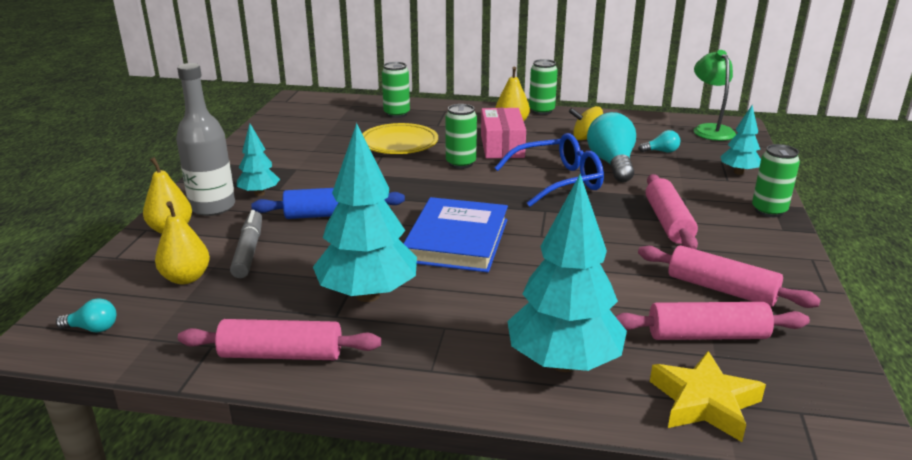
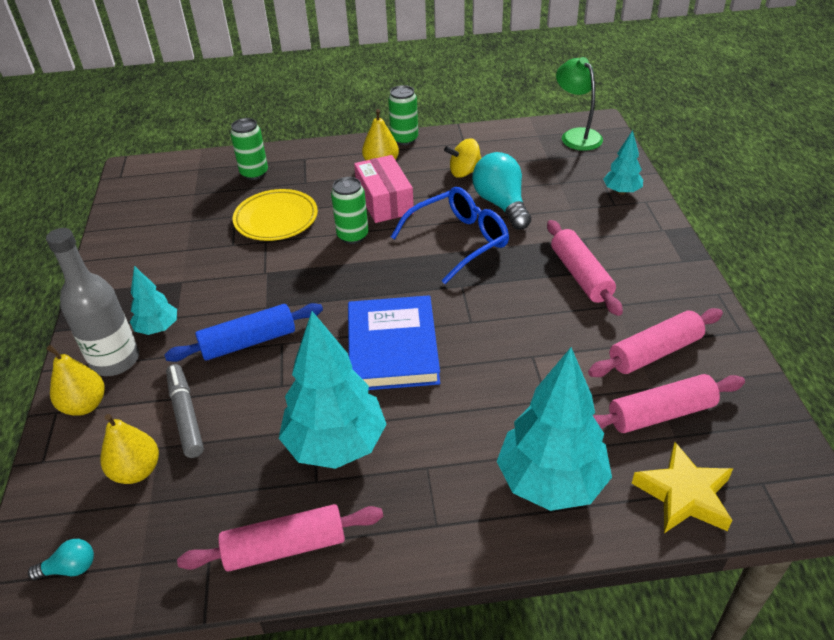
camera: 15 degrees left, 15 degrees up
pink rolling pin [638,245,821,308] -> pink rolling pin turned 45 degrees counterclockwise [588,308,723,377]
turquoise light bulb [639,130,680,153] -> none
green can [752,144,800,217] -> none

